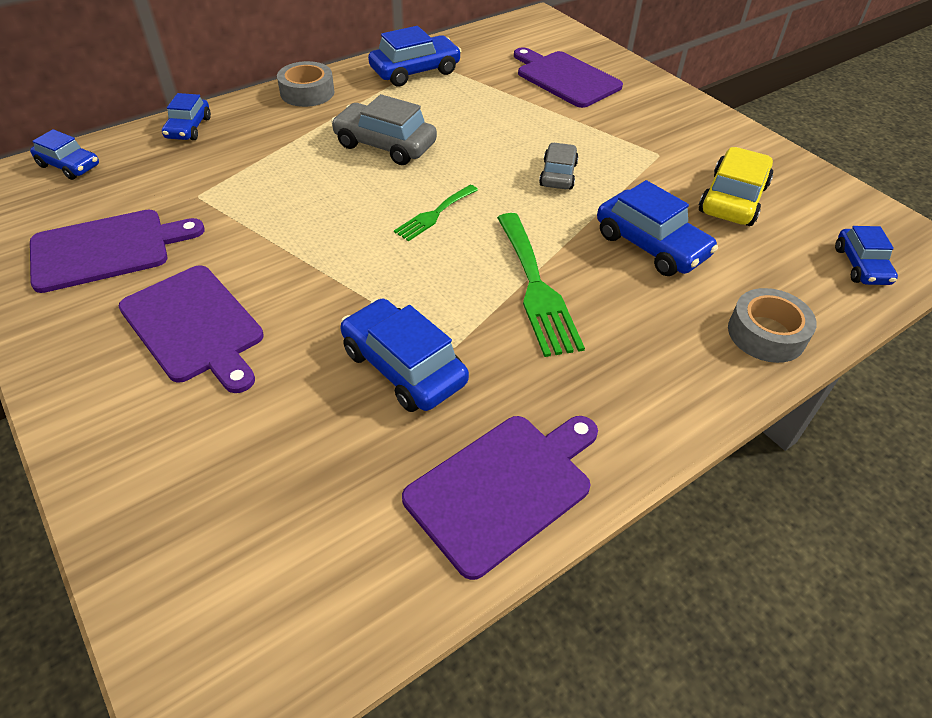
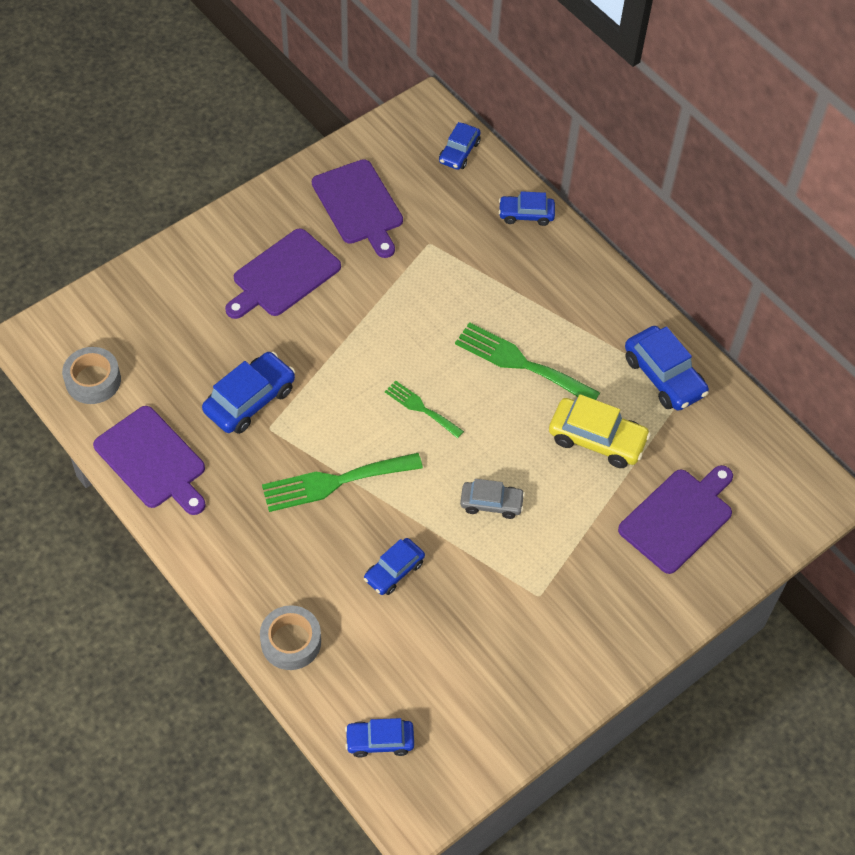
camera: 85 degrees right, 10 degrees up
grey tape [277,61,334,107] -> grey tape moved to [62,347,121,404]
grey car [331,94,437,165] -> green fork [455,322,600,400]
blue car [597,180,718,276] -> blue car [364,538,425,595], size x0.63
yellow car [699,147,773,226] -> yellow car moved to [549,394,651,468]

